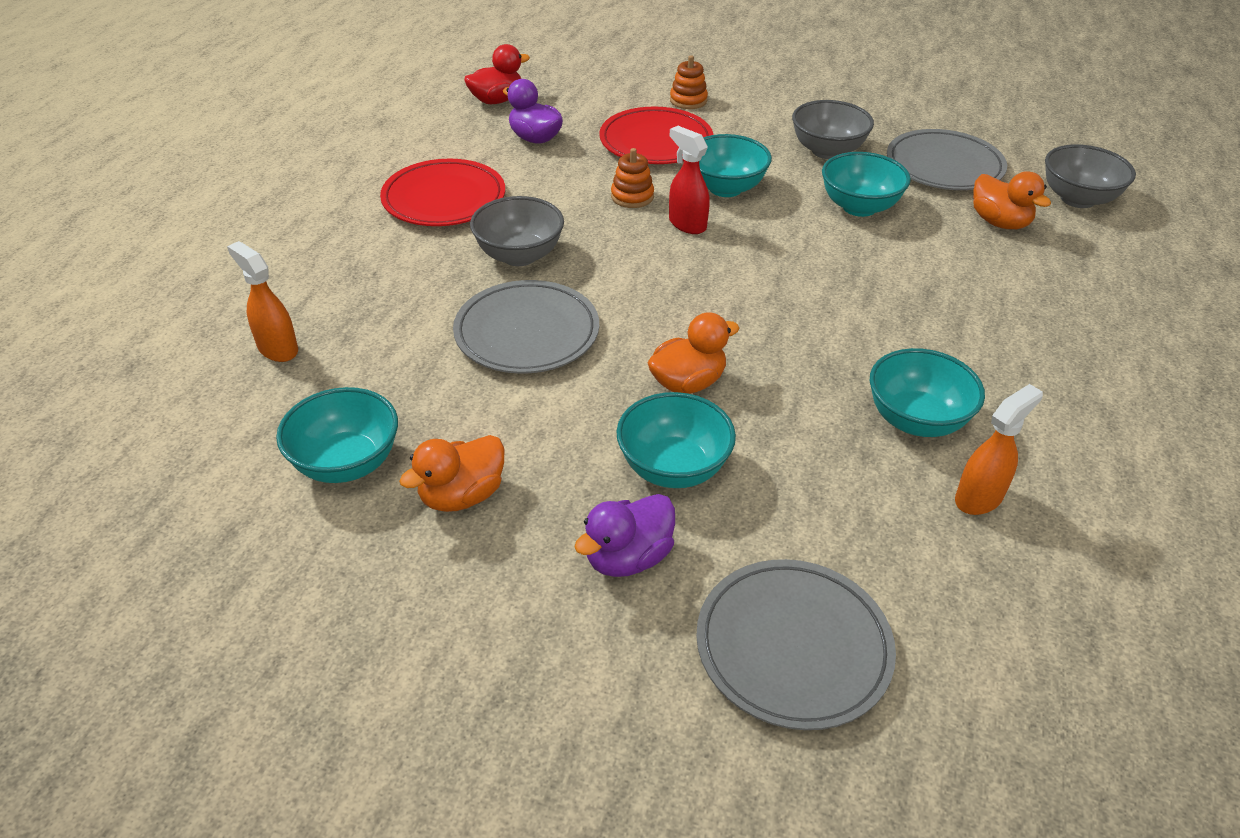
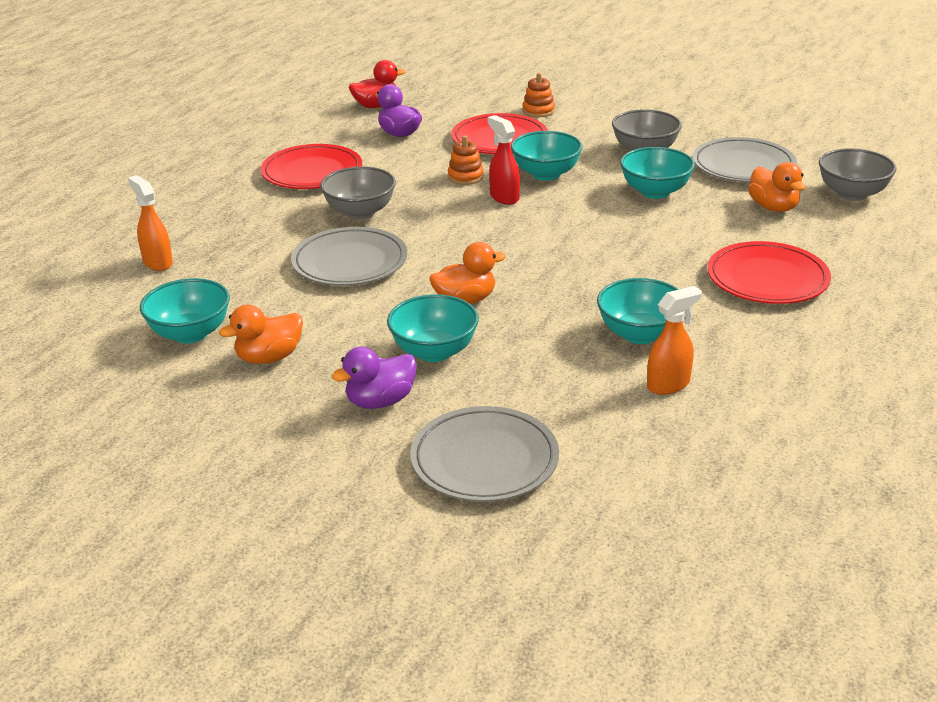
camera: 10 degrees right, 10 degrees down
none -> red plate [707,241,831,304]

